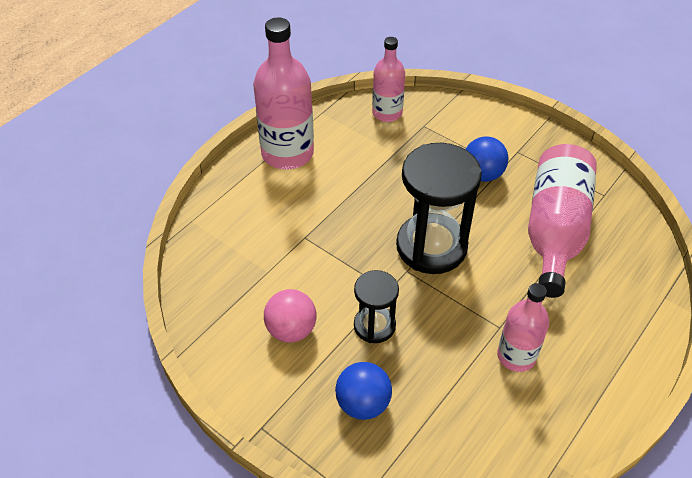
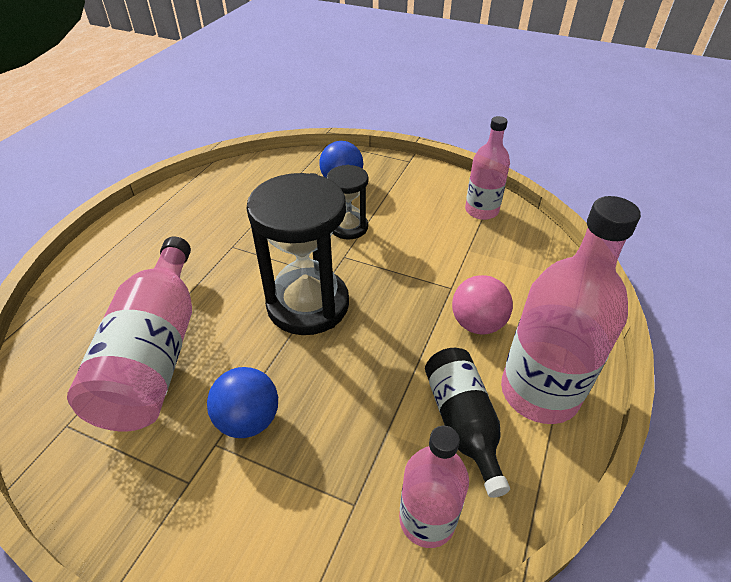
camera: 165 degrees right, 5 degrees down
pink ball [264,289,316,343] -> pink ball moved to [452,275,513,335]
pink bottle [497,283,549,372] -> pink bottle moved to [465,116,510,220]
none -> black bottle [425,348,510,498]

